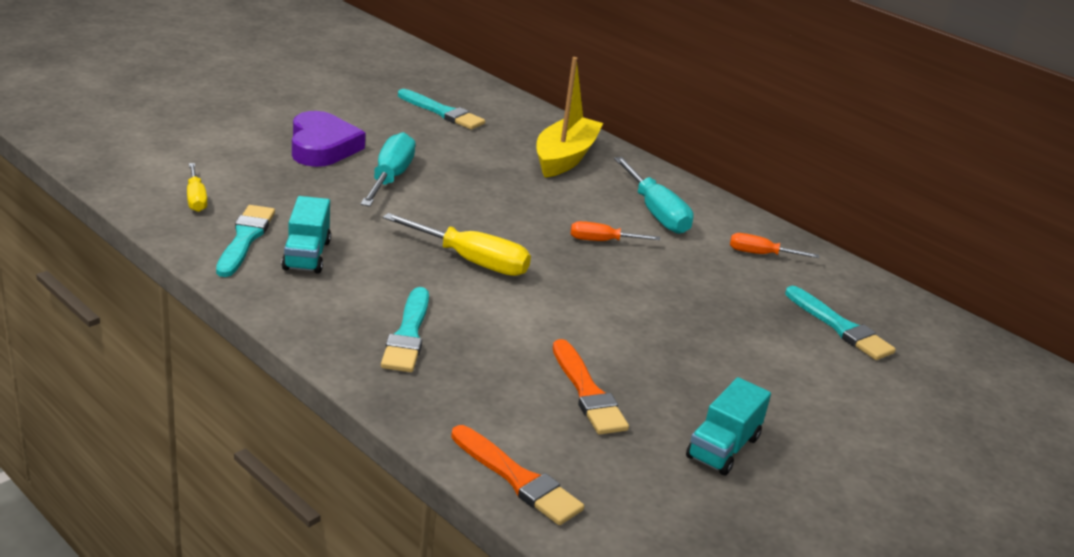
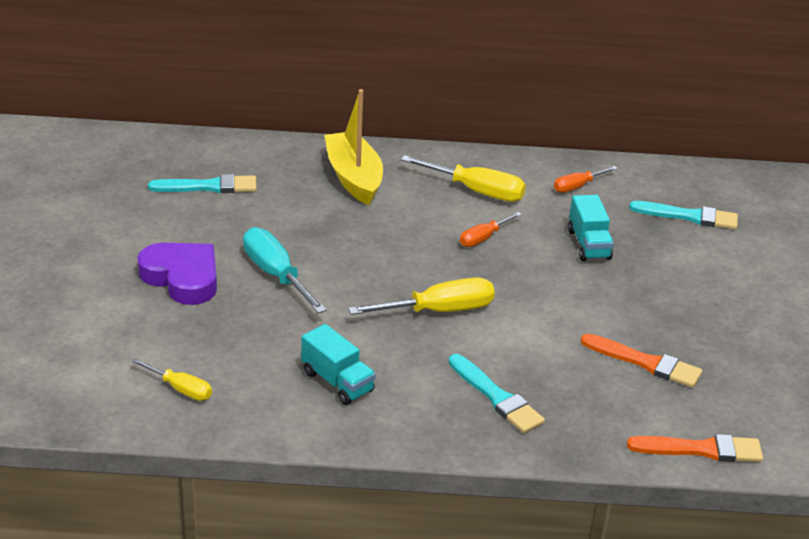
camera: 40 degrees left, 5 degrees up
turquoise brush [216,205,275,277] -> none
turquoise screwdriver [614,157,694,234] -> yellow screwdriver [401,155,526,202]
turquoise truck [686,377,771,475] -> turquoise truck moved to [568,195,614,261]

